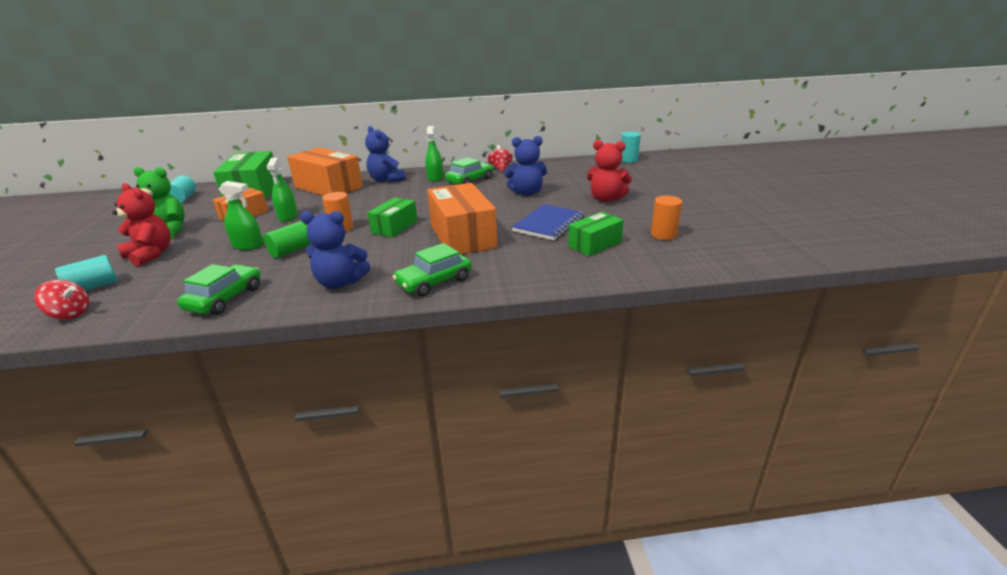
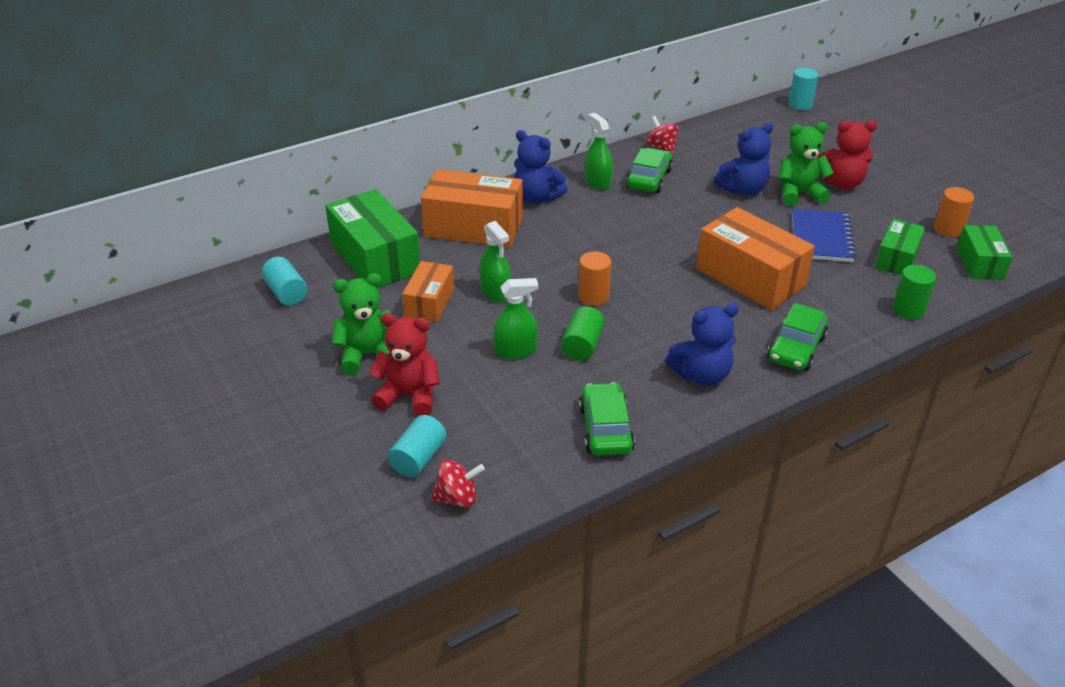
camera: 25 degrees left, 10 degrees up
green box [368,198,418,237] -> green box moved to [957,225,1013,279]
none -> green teddy bear [779,122,834,206]
none -> green cylinder [893,265,936,320]

